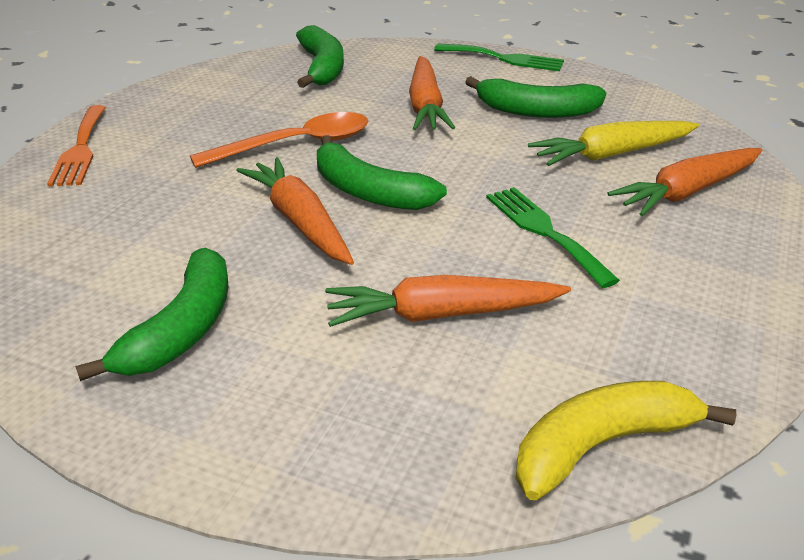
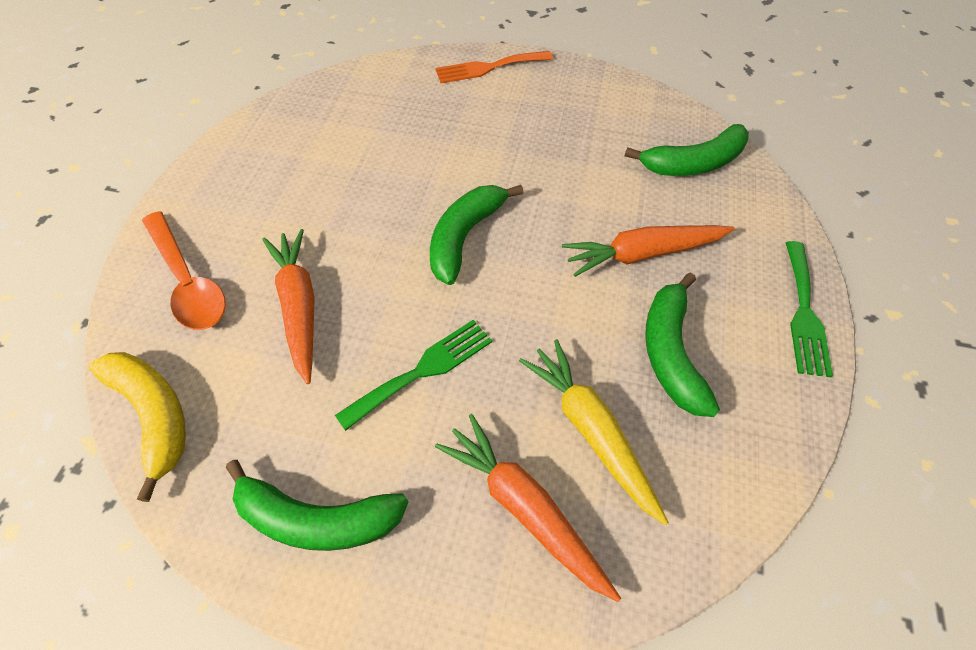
camera: 80 degrees right, 20 degrees up
green banana [75,248,229,381] -> green banana moved to [226,460,408,551]
orange spoon [190,112,368,168] -> orange spoon moved to [142,211,226,330]
orange carrot [236,157,354,265] -> none

